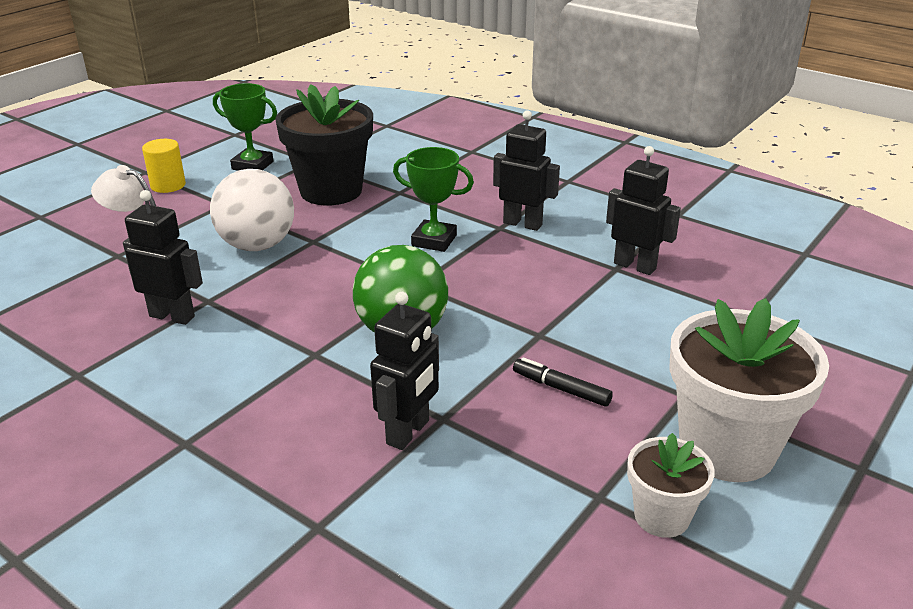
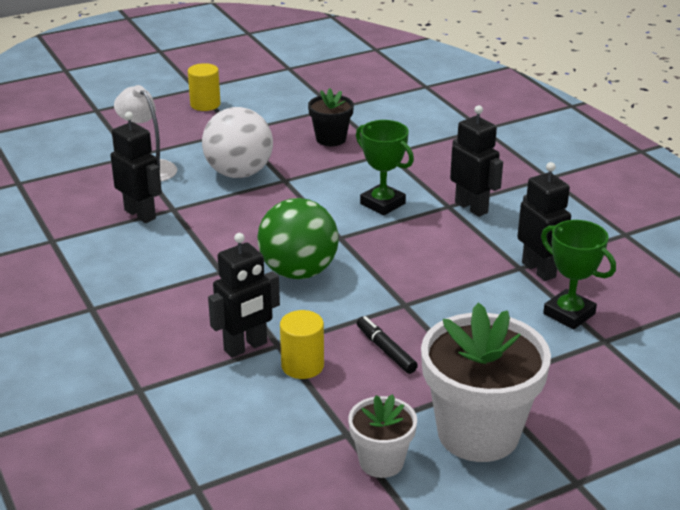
camera: 25 degrees right, 0 degrees up
green trophy [213,83,277,171] -> green trophy moved to [541,220,616,330]
black flower pot [275,84,373,205] -> black flower pot [308,88,354,146], size x0.53
none -> yellow cylinder [280,310,324,379]

